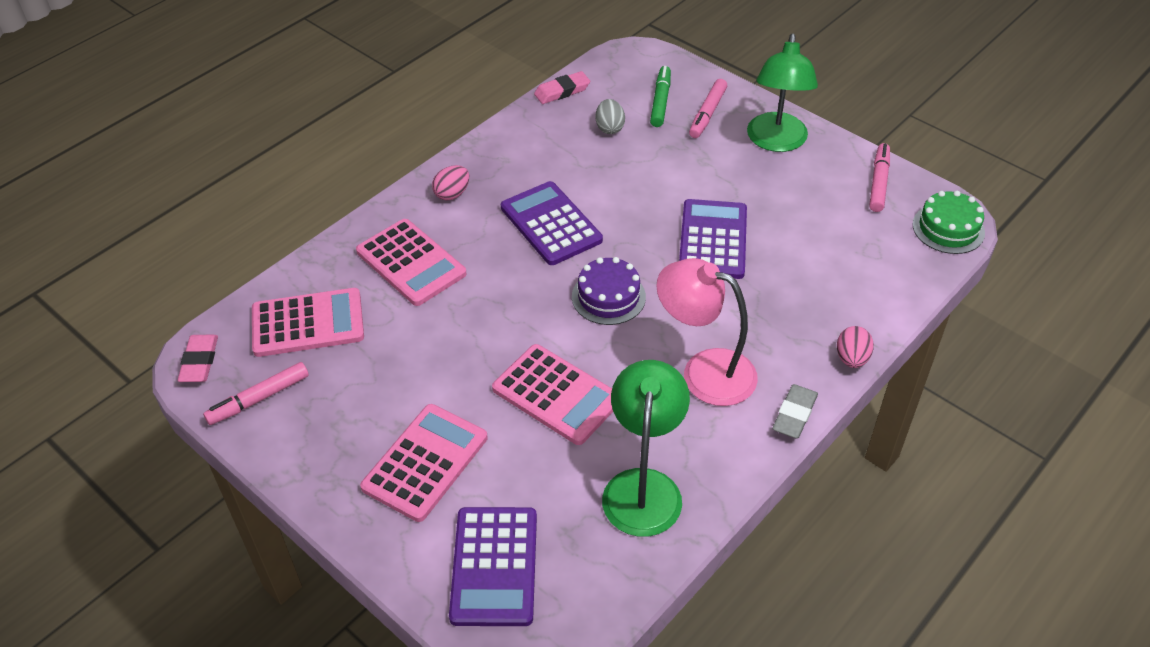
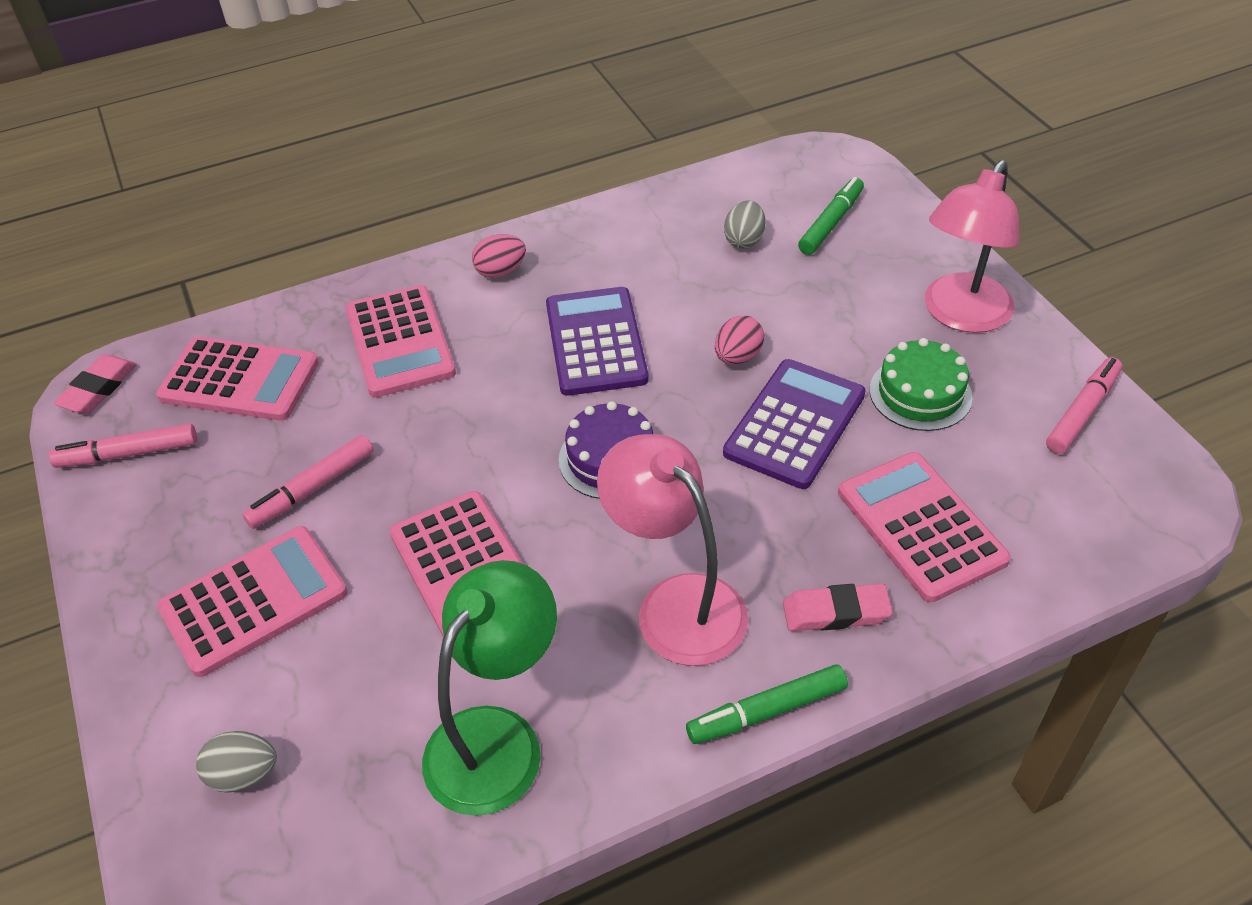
camera: 25 degrees right, 0 degrees up
purple calculator [449,507,537,626] -> grey egg [196,731,277,793]
pink eraser [534,71,590,104] -> pink eraser moved to [783,584,893,631]
pink marker [689,79,727,138] -> pink marker moved to [243,435,374,529]
green lamp [747,34,818,152] -> pink lamp [925,160,1020,333]
grey eraser [772,384,818,438] -> green marker [686,665,848,744]
pink egg [837,326,874,368] -> pink egg moved to [715,316,764,364]
green cake [912,191,985,254] -> green cake moved to [870,338,973,431]
none -> pink calculator [838,452,1011,602]

